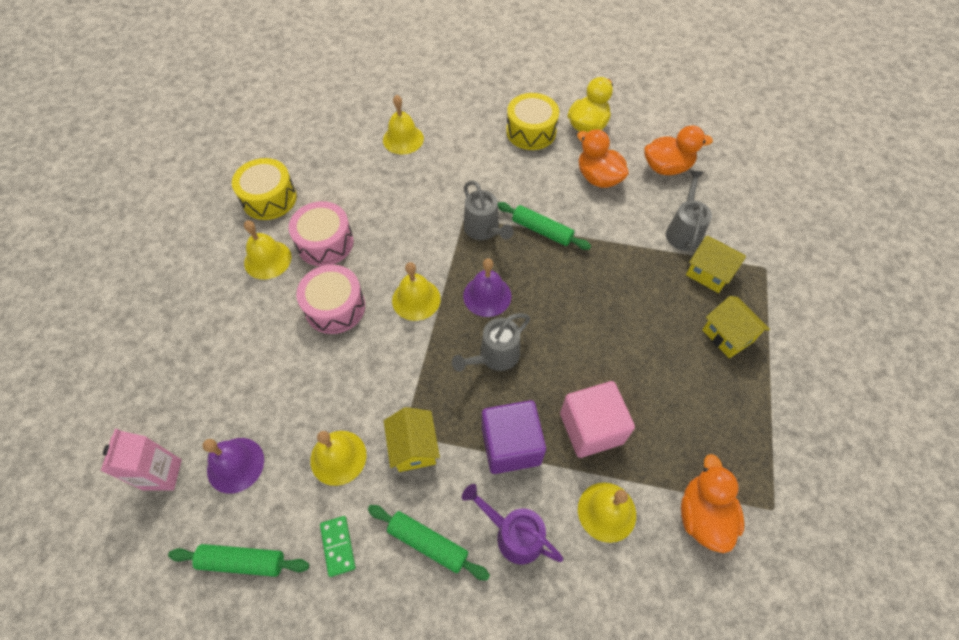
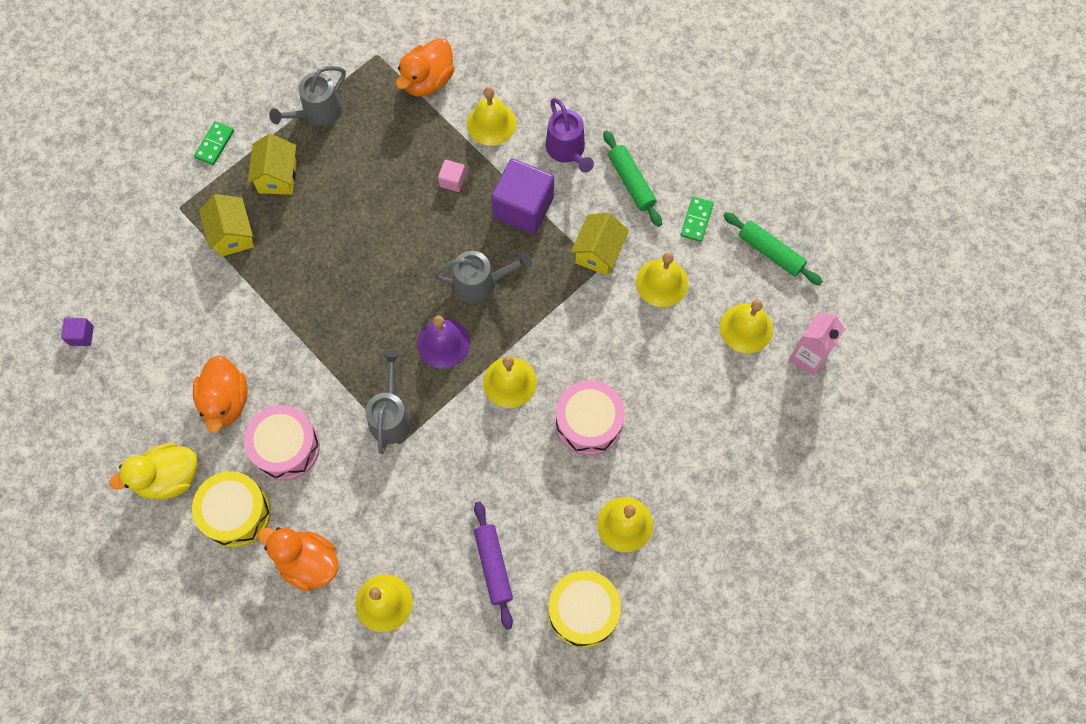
camera: 145 degrees left, 10 degrees up
purple bell [203,438,264,494] -> yellow bell [720,300,773,353]
pink drum [289,201,354,266] -> pink drum moved to [244,405,320,481]
green rolling pin [498,202,591,250] -> none
pink cube [560,381,635,458] -> pink cube [438,160,466,192], size x0.45
orange duck [644,125,713,175] -> orange duck moved to [258,527,339,592]
grey watering can [666,171,712,251] -> grey watering can moved to [269,66,346,126]
none -> purple cube [61,318,94,346]
none -> green domino [194,121,234,165]
none -> purple rolling pin [474,501,513,630]

